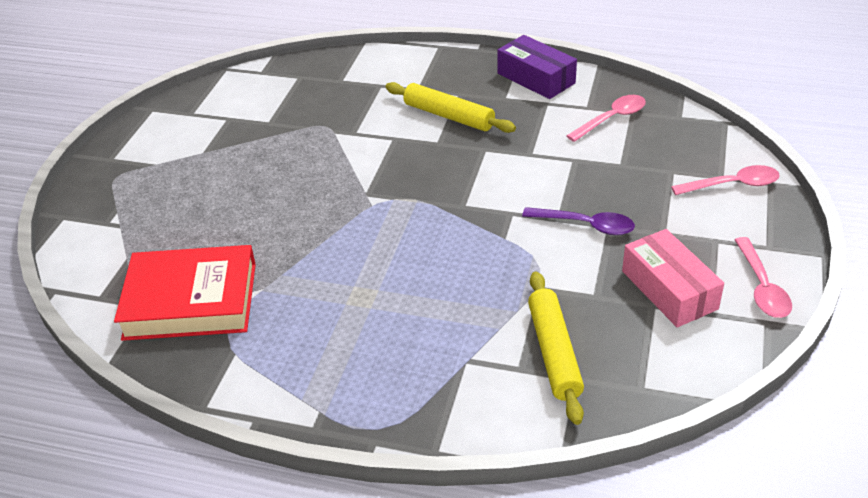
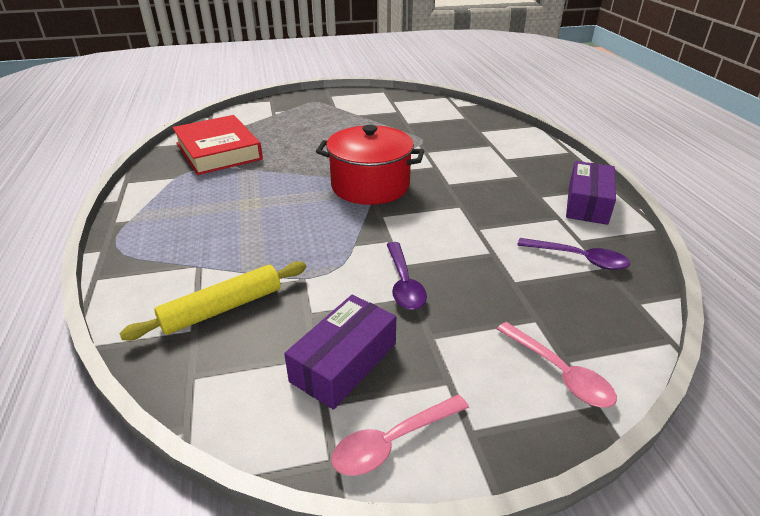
camera: 60 degrees right, 5 degrees down
yellow rolling pin [385,82,516,133] -> none
pink spoon [567,95,646,142] -> purple spoon [517,238,630,270]
pink box [622,229,724,327] -> purple box [284,295,396,410]
none -> red pot [316,125,424,205]

